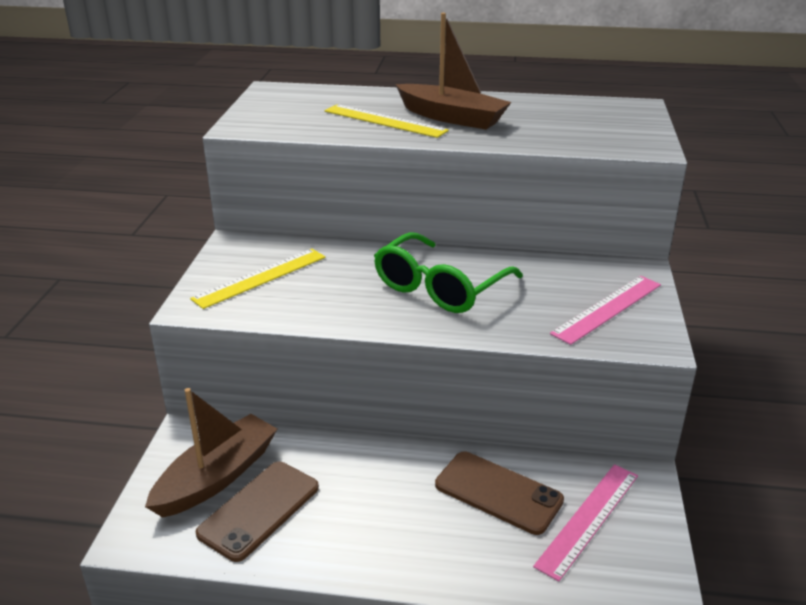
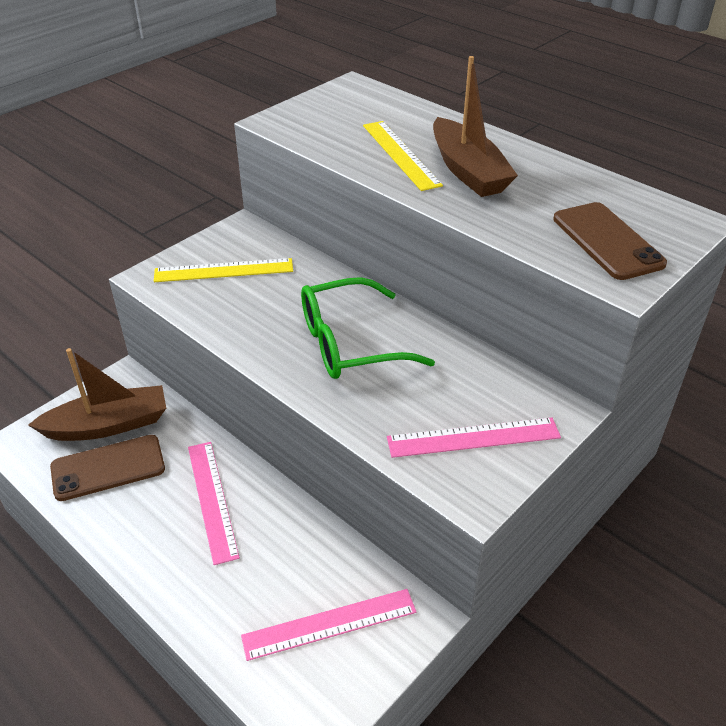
camera: 35 degrees right, 10 degrees up
brown phone [435,451,564,535] -> brown phone moved to [553,202,667,280]
none -> pink ruler [188,442,240,565]

